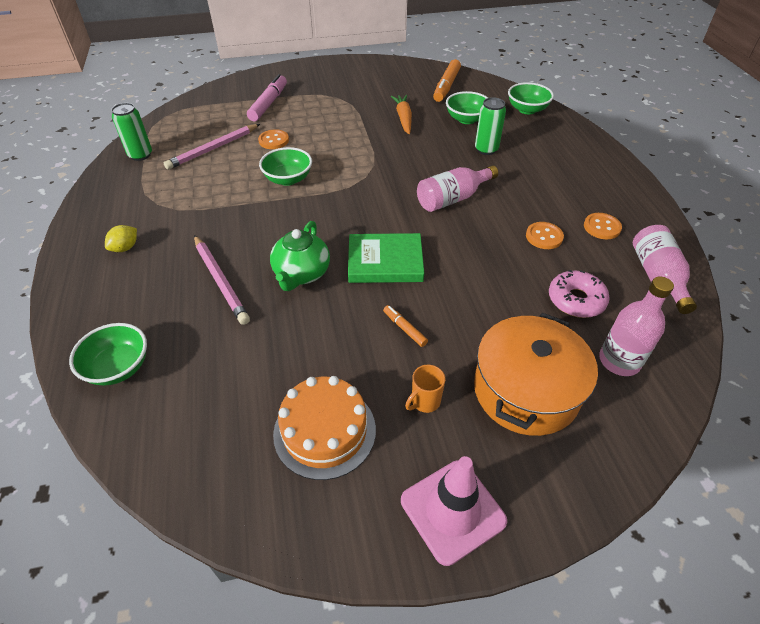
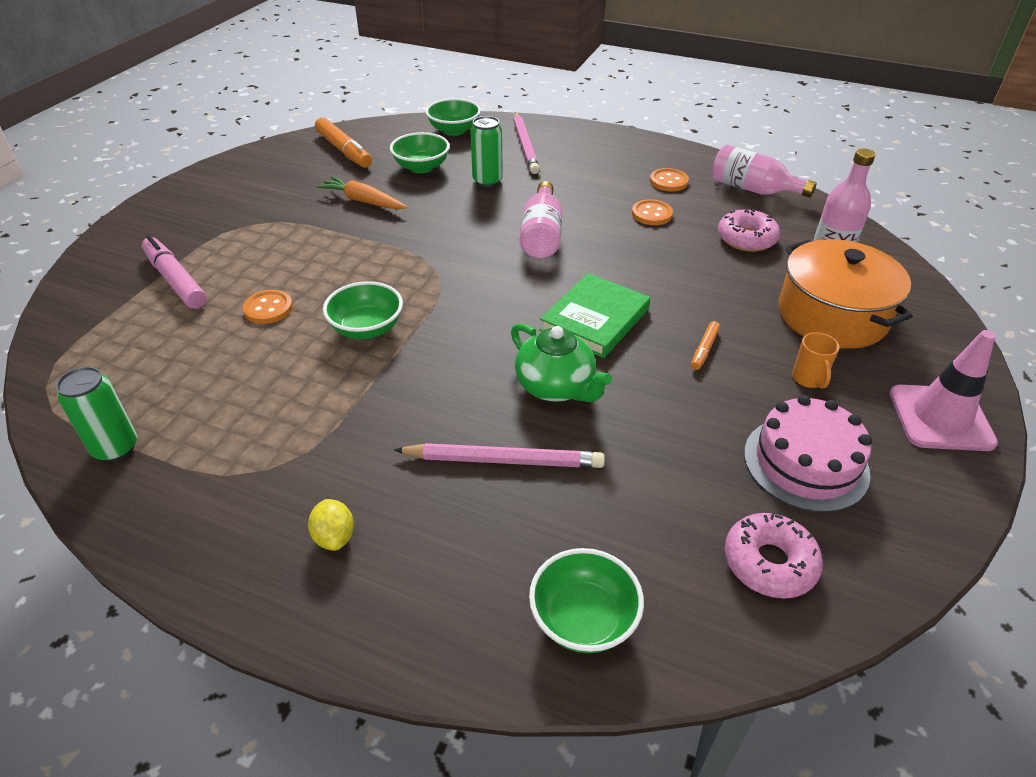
camera: 55 degrees left, 5 degrees down
pink pencil [164,124,260,170] -> pink pencil moved to [513,112,540,174]
orange cake [273,376,376,480] -> pink cake [744,395,872,513]
orange marker [383,305,428,347] -> orange marker turned 60 degrees counterclockwise [691,321,720,370]
none -> pink donut [724,513,823,599]

